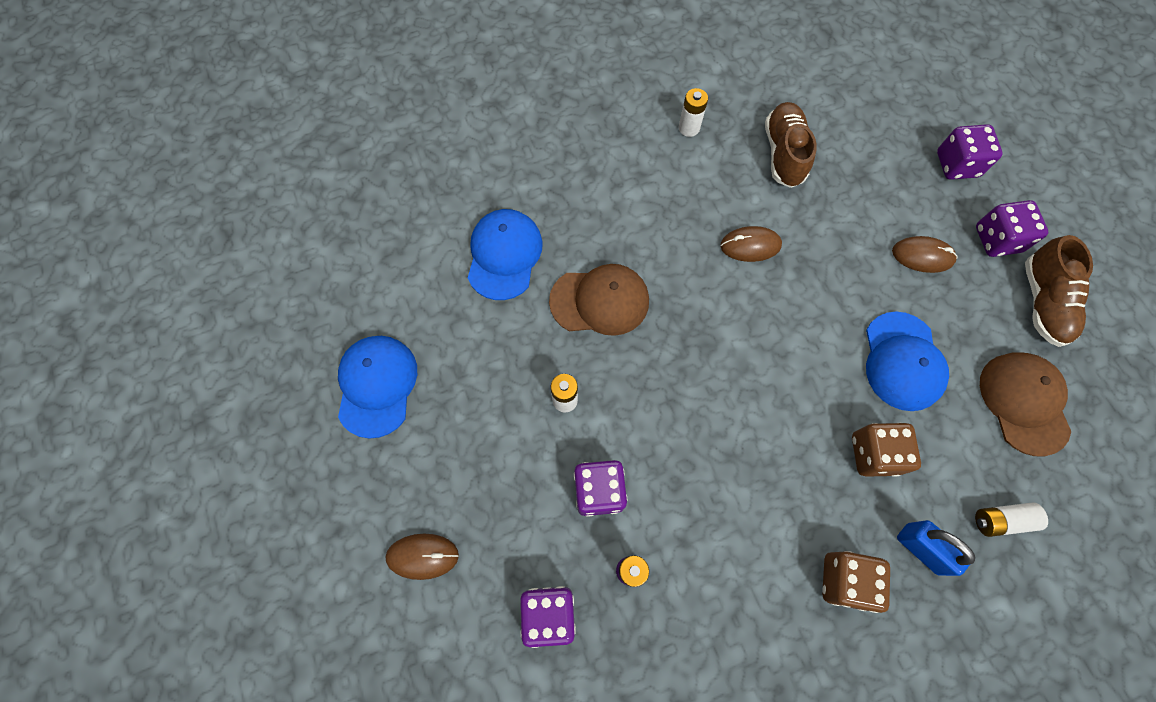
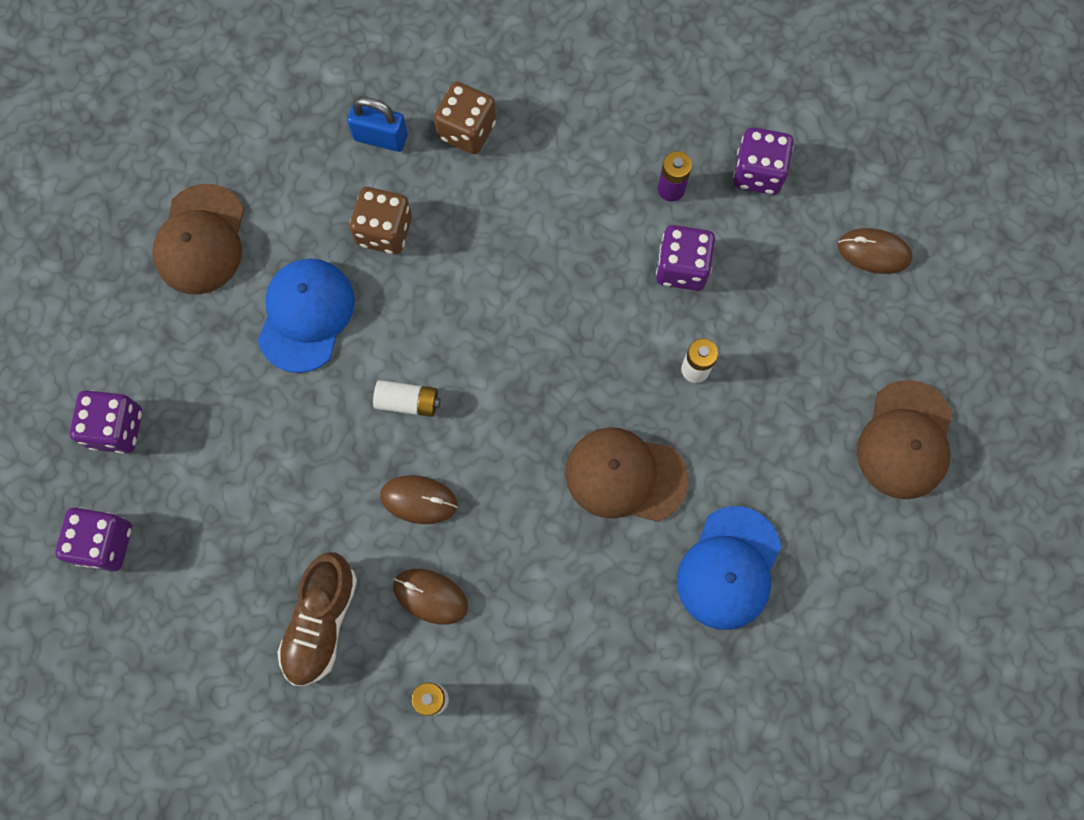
camera: 165 degrees left, 5 degrees up
blue cap [338,336,417,439] -> brown cap [857,380,953,499]
brown mouse [892,236,957,273] -> brown mouse moved to [393,569,468,625]
blue padlock [897,520,975,576] -> blue padlock turned 45 degrees counterclockwise [347,97,408,152]
white battery [975,502,1048,537] -> white battery moved to [373,380,440,417]
brown shoe [1025,235,1093,347] -> none

